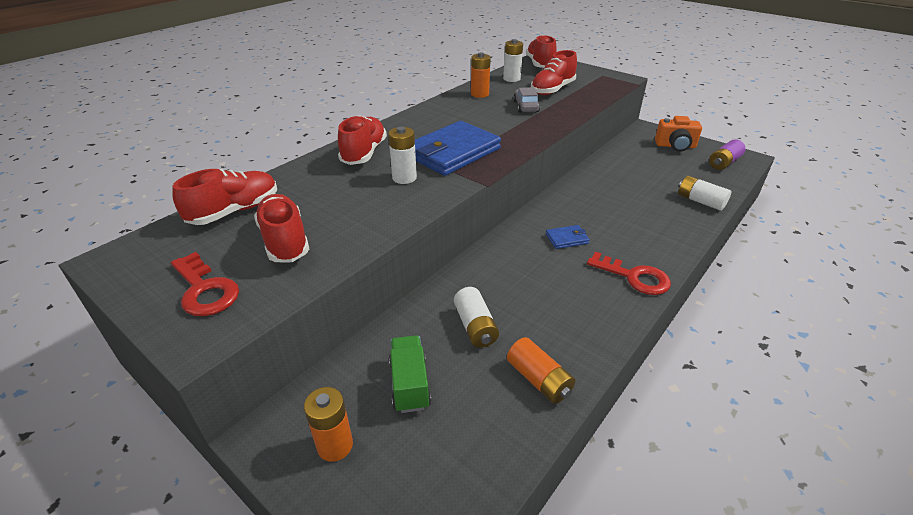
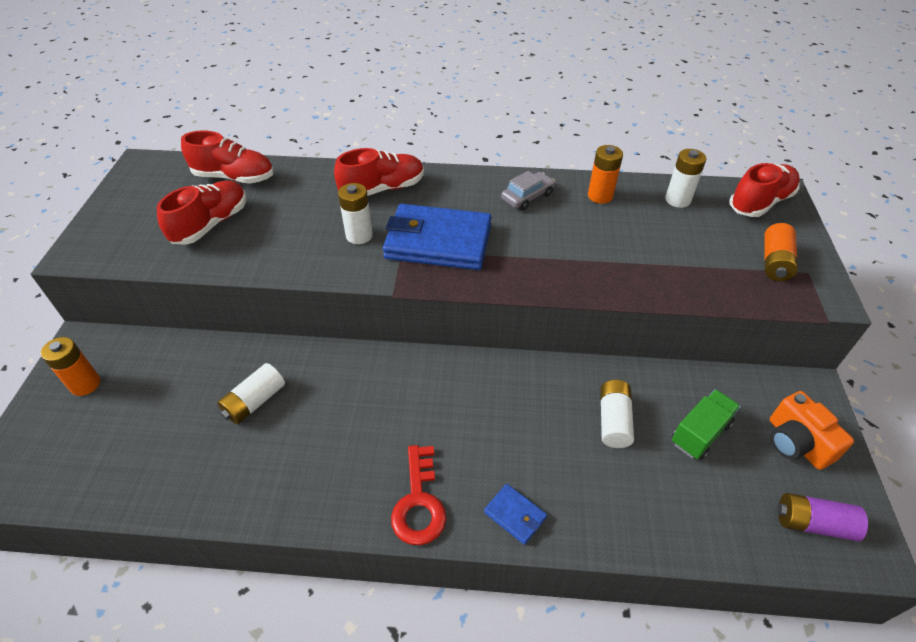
camera: 55 degrees right, 10 degrees up
red key [171,252,239,316] -> none
green truck [389,335,431,413] -> green truck moved to [672,389,741,460]
orange battery [507,337,575,404] -> orange battery moved to [764,223,798,281]
grey car [513,87,540,113] -> grey car moved to [501,171,555,210]
red shoe [531,50,577,95] -> none
blue wallet [546,225,590,249] -> blue wallet moved to [484,484,547,545]
white battery [678,175,731,211] -> white battery moved to [600,380,634,448]

